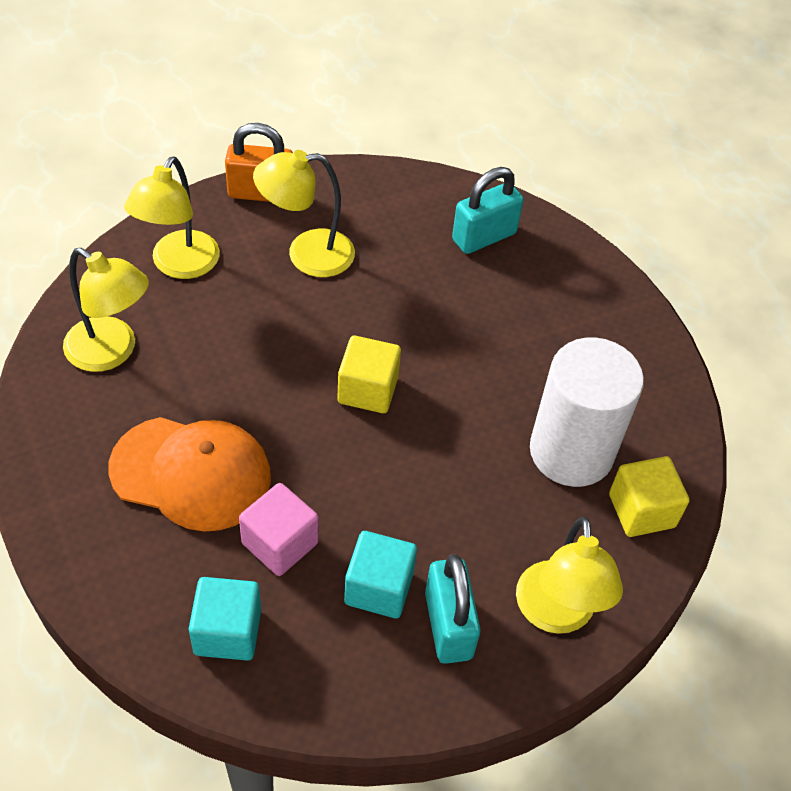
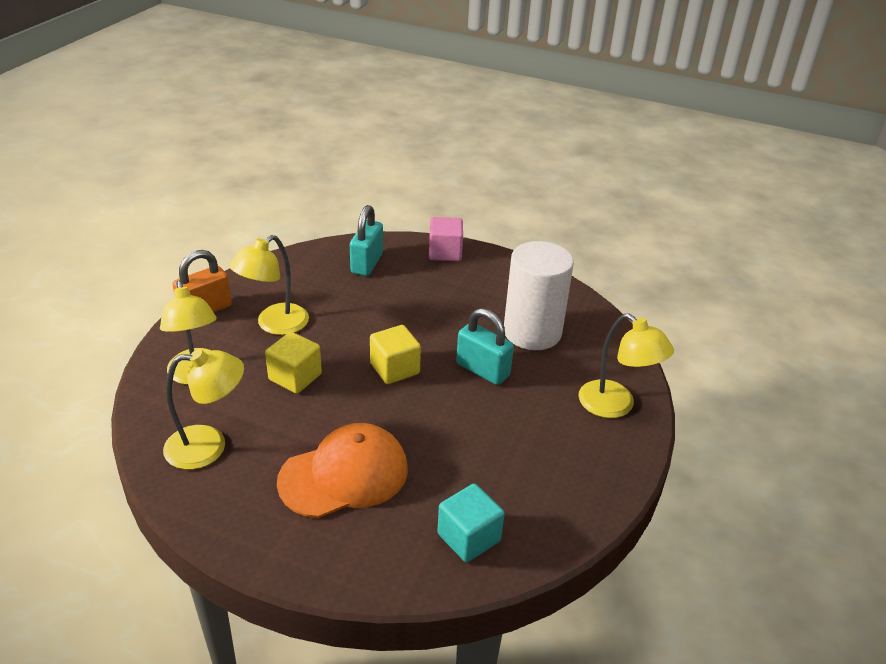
camera: 40 degrees left, 15 degrees down
pink cube [239,483,319,576] -> pink cube moved to [429,217,463,261]
turquoise cube [344,531,417,618] -> none
turquoise padlock [425,554,481,664] -> turquoise padlock moved to [456,308,514,385]
yellow cube [609,456,689,537] -> yellow cube moved to [265,332,322,394]

